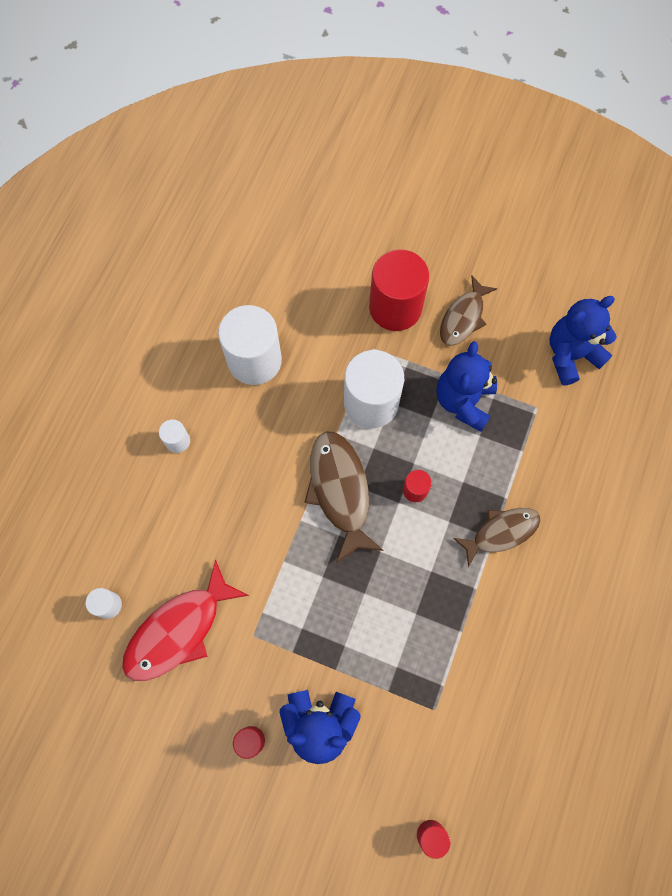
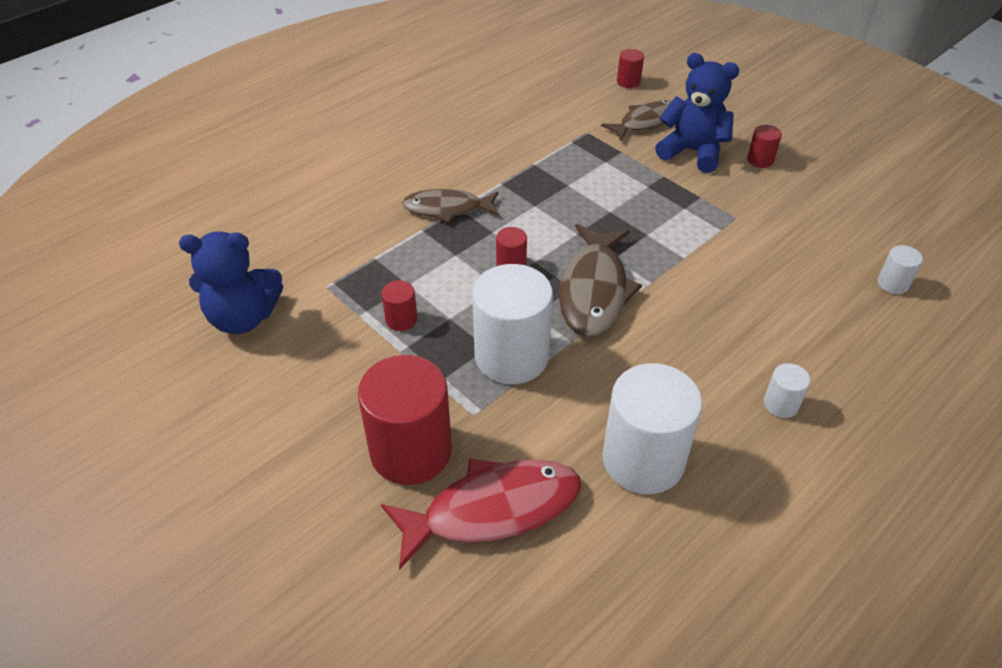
camera: 155 degrees left, 25 degrees down
red fish [122,559,249,681] -> red fish moved to [381,458,581,570]
blue teddy bear [437,341,497,432] -> red cylinder [382,280,417,331]
brown fish [440,275,497,346] -> brown fish moved to [601,100,672,141]

